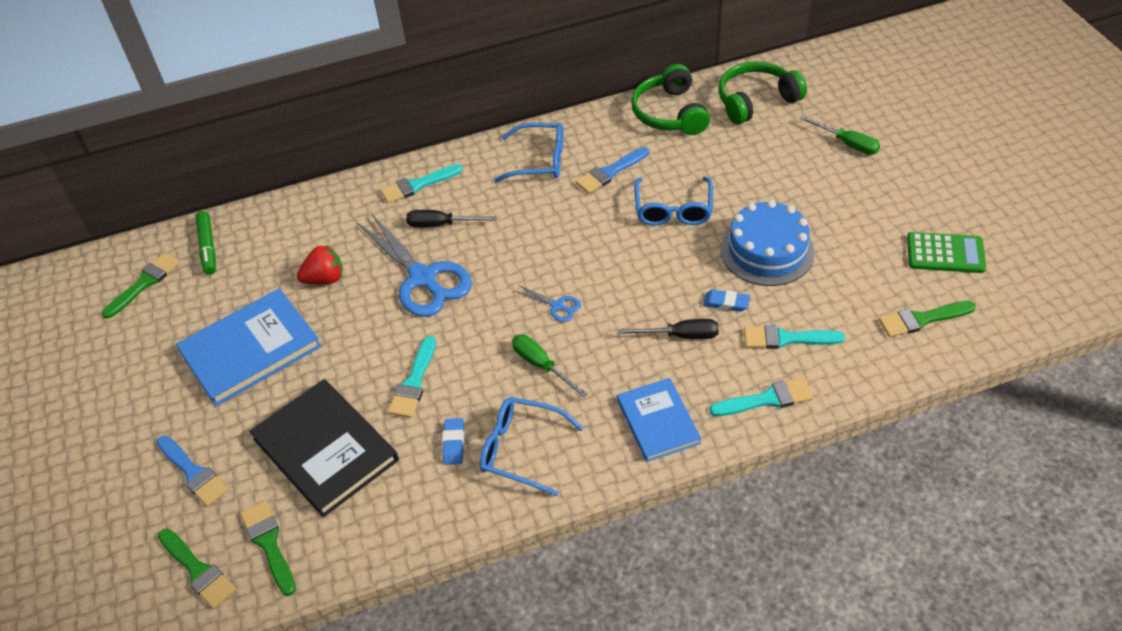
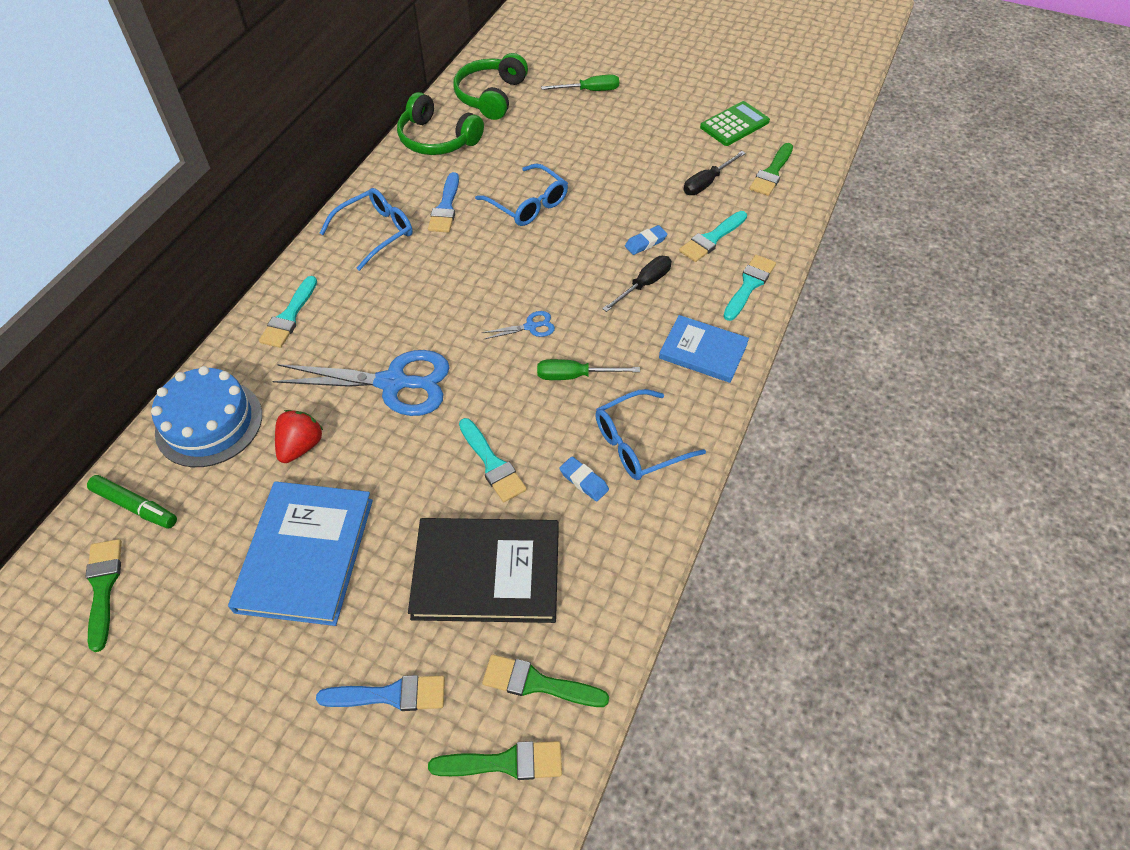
camera: 50 degrees left, 5 degrees up
black screwdriver [406,210,496,228] -> black screwdriver moved to [683,151,746,195]
blue cake [721,200,815,286] -> blue cake moved to [151,366,262,467]

